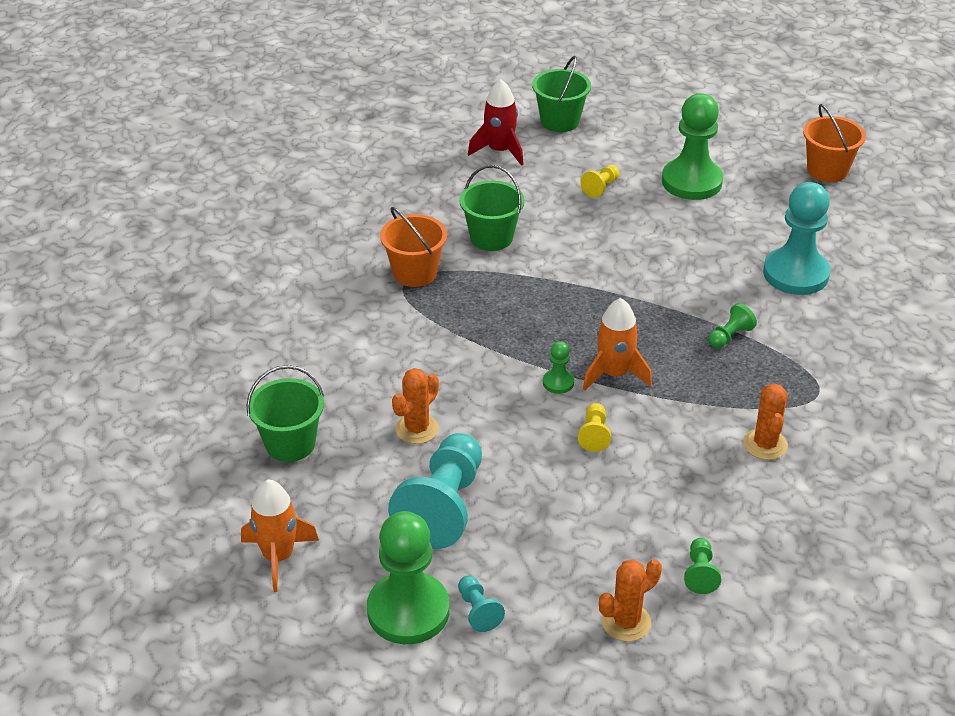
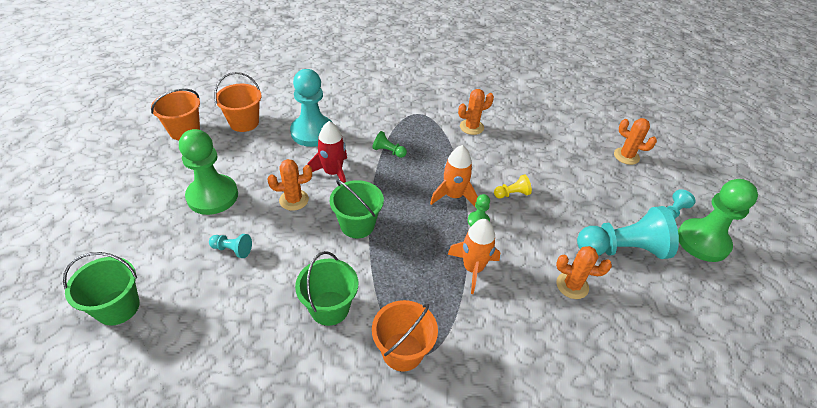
camera: 115 degrees left, 5 degrees up
orange rocket [241,480,319,592] -> orange rocket moved to [448,219,501,294]
green bucket [246,365,324,462] -> green bucket moved to [330,179,384,239]
red rocket [468,79,524,166] -> red rocket moved to [308,121,347,183]
yellow pawn [580,165,620,198] -> turquoise pawn [209,234,252,258]
green pawn [684,538,721,594] -> none
none -> orange bucket [214,72,262,132]
none -> orange cactus [268,159,312,211]

